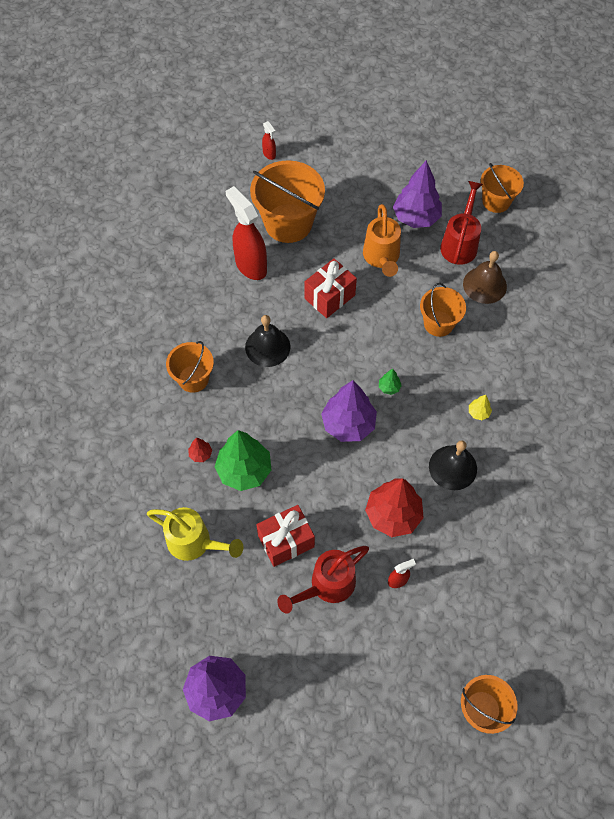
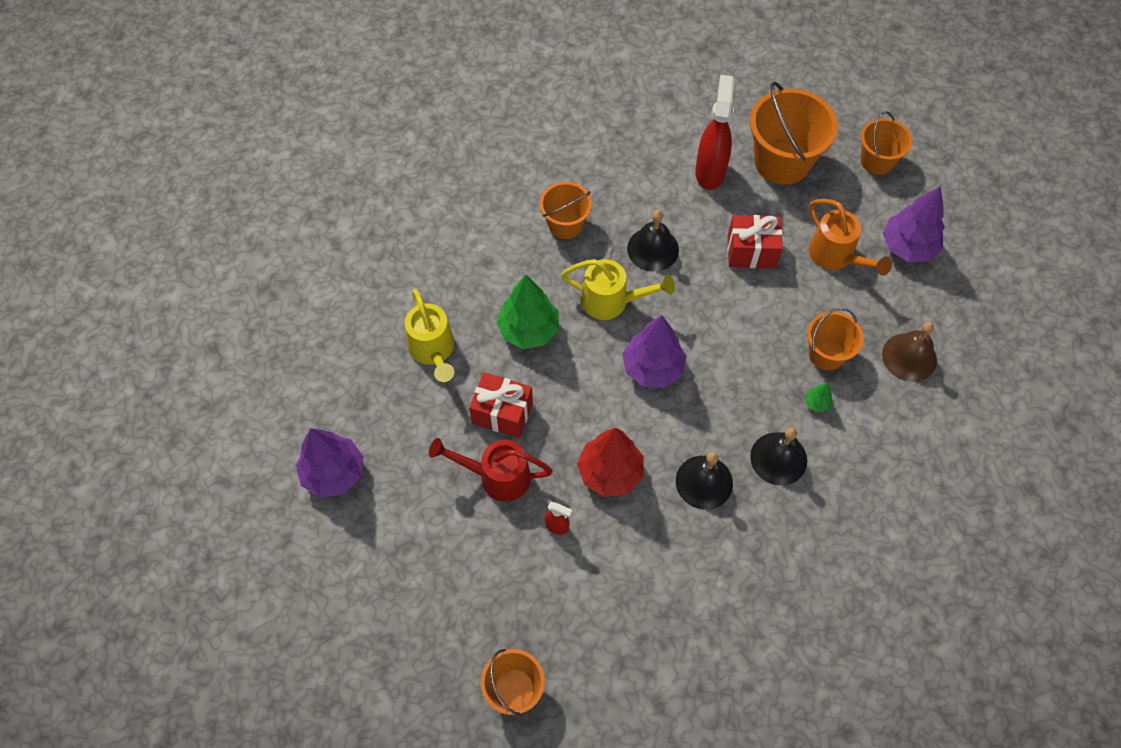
camera: 45 degrees right, 0 degrees up
red tree [188,438,212,462] -> none
red spray bottle [262,121,276,160] -> none
orange watering can [363,204,401,277] -> orange watering can turned 75 degrees counterclockwise [808,199,892,276]
green tree [379,369,402,395] -> green tree moved to [805,383,833,413]
red watering can [440,181,483,265] -> none
yellow tree [469,395,492,420] -> black bell [750,427,807,485]
orange bucket [481,163,524,213] -> orange bucket moved to [861,111,912,175]
none -> yellow watering can [561,259,675,320]

